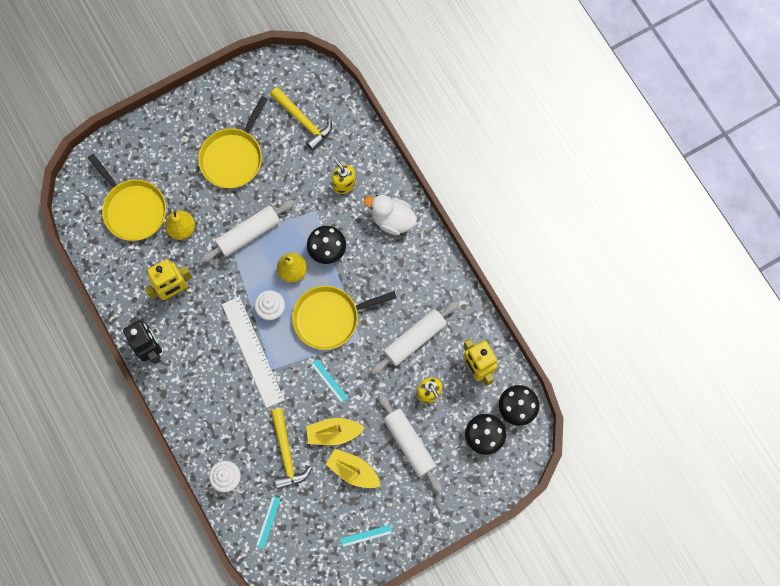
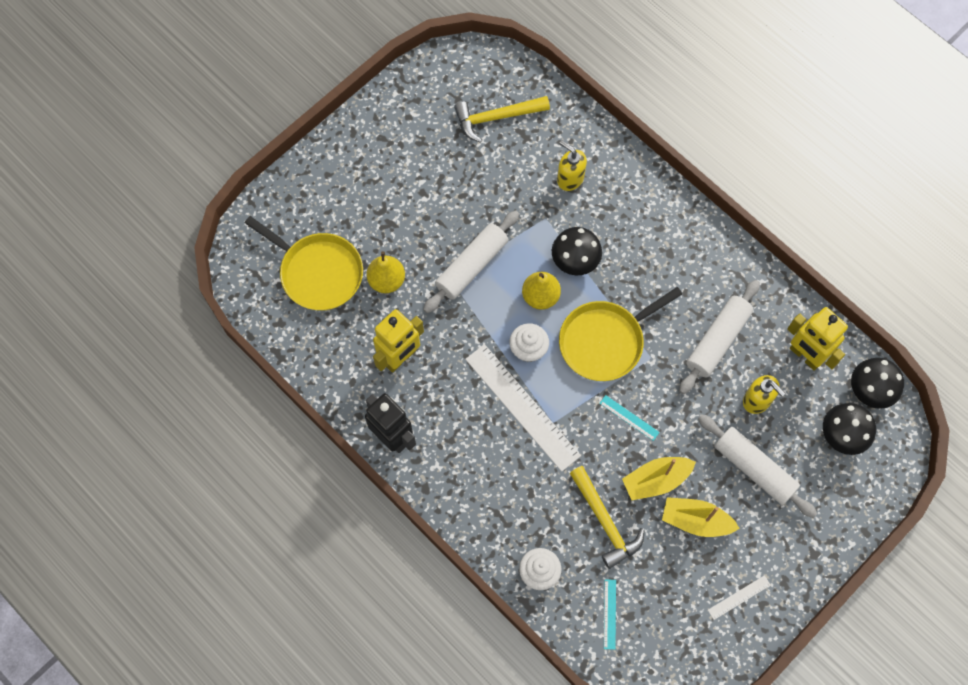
camera: 15 degrees left, 5 degrees down
yellow pan [198,96,268,188] -> none
yellow hammer [270,87,332,150] -> yellow hammer turned 135 degrees clockwise [454,96,550,143]
turquoise ruler [340,525,393,547] -> white ruler [708,575,771,620]
white duck [364,195,417,235] -> none

